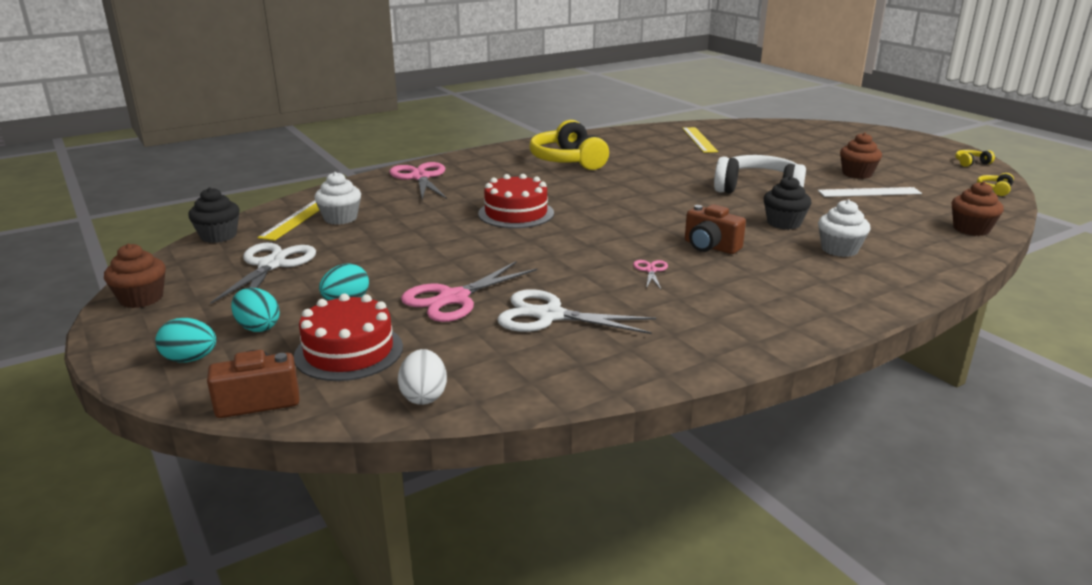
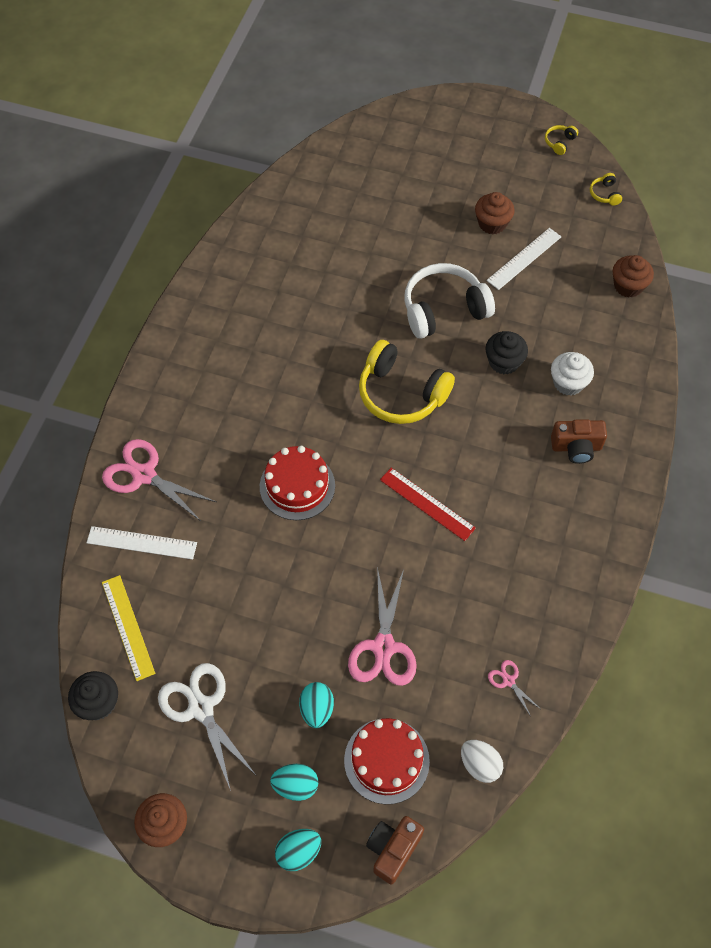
camera: 40 degrees left, 35 degrees up
white cupcake [314,172,361,225] -> none
white scissors [497,289,656,334] -> none
yellow headphones [529,120,609,170] -> yellow headphones moved to [359,340,455,424]
pink scissors [633,260,668,289] -> pink scissors moved to [488,660,539,715]
yellow ruler [682,127,718,153] -> none
brown camera [685,204,746,254] -> brown camera moved to [551,419,607,464]
none -> white ruler [87,526,197,560]
none -> red ruler [380,468,476,541]

